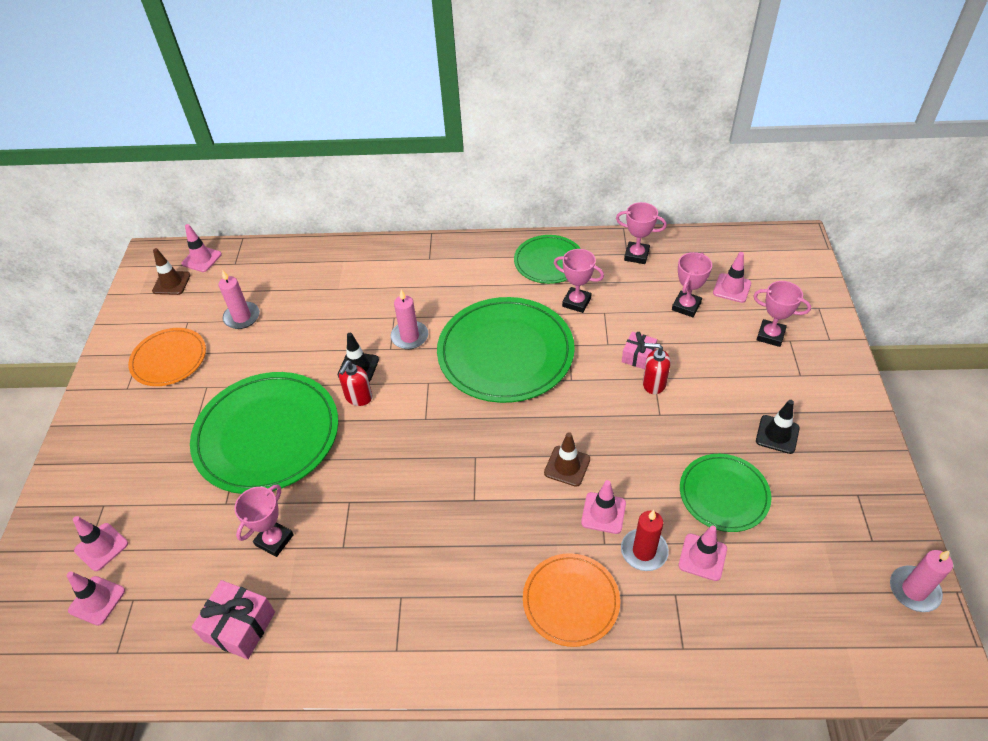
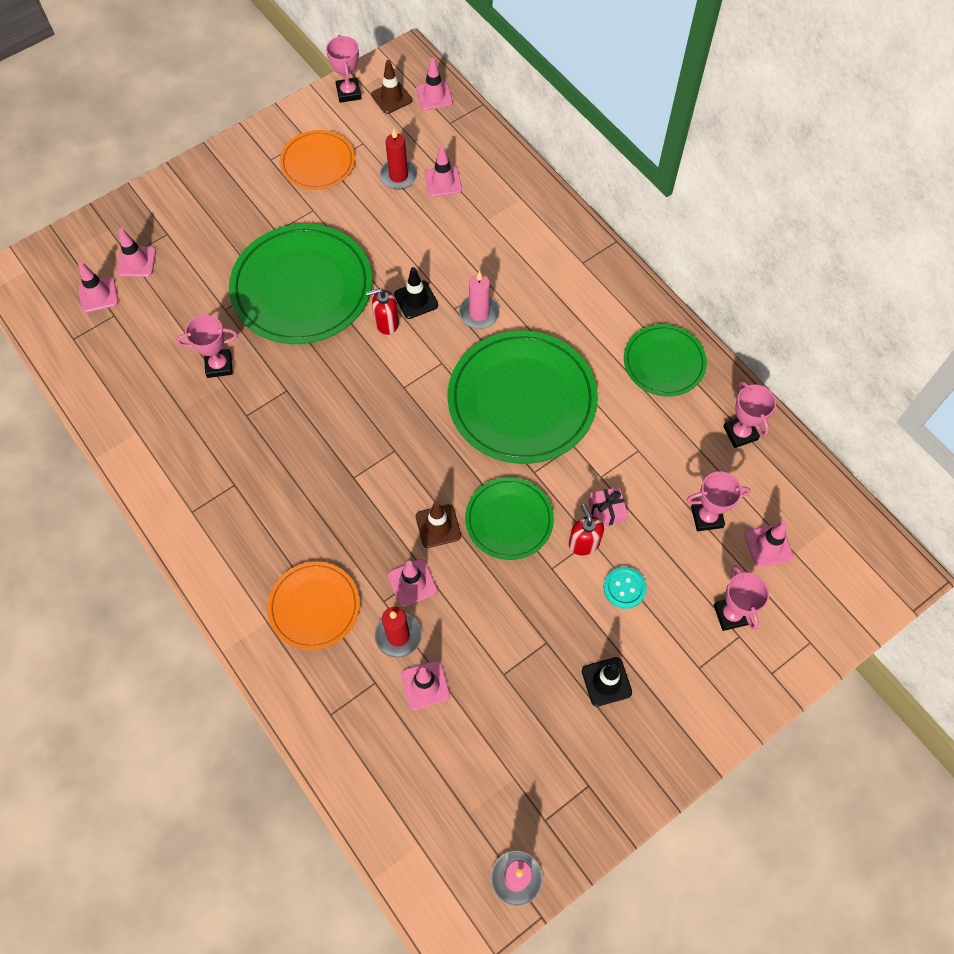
camera: 50 degrees right, 15 degrees up
pink gift [191,580,275,659] -> none
pink candle [219,270,260,329] -> red candle [379,129,418,189]
pink trophy [554,249,604,313] -> pink trophy moved to [326,35,362,103]
green plate [680,454,772,532] -> green plate moved to [465,477,554,560]
none -> pink traffic cone [425,146,462,197]
none -> turquoise button [604,567,647,609]

